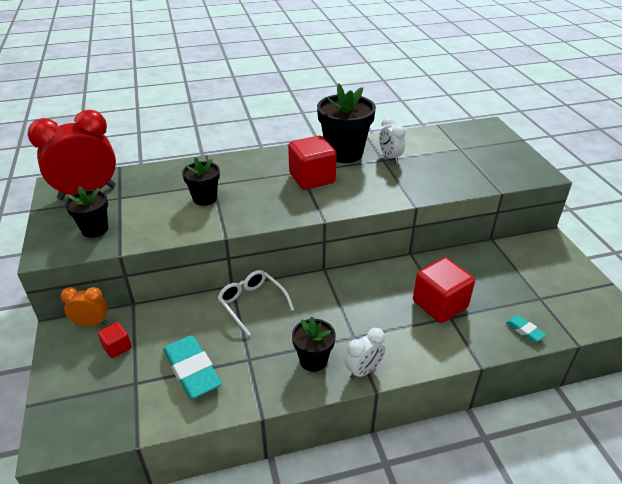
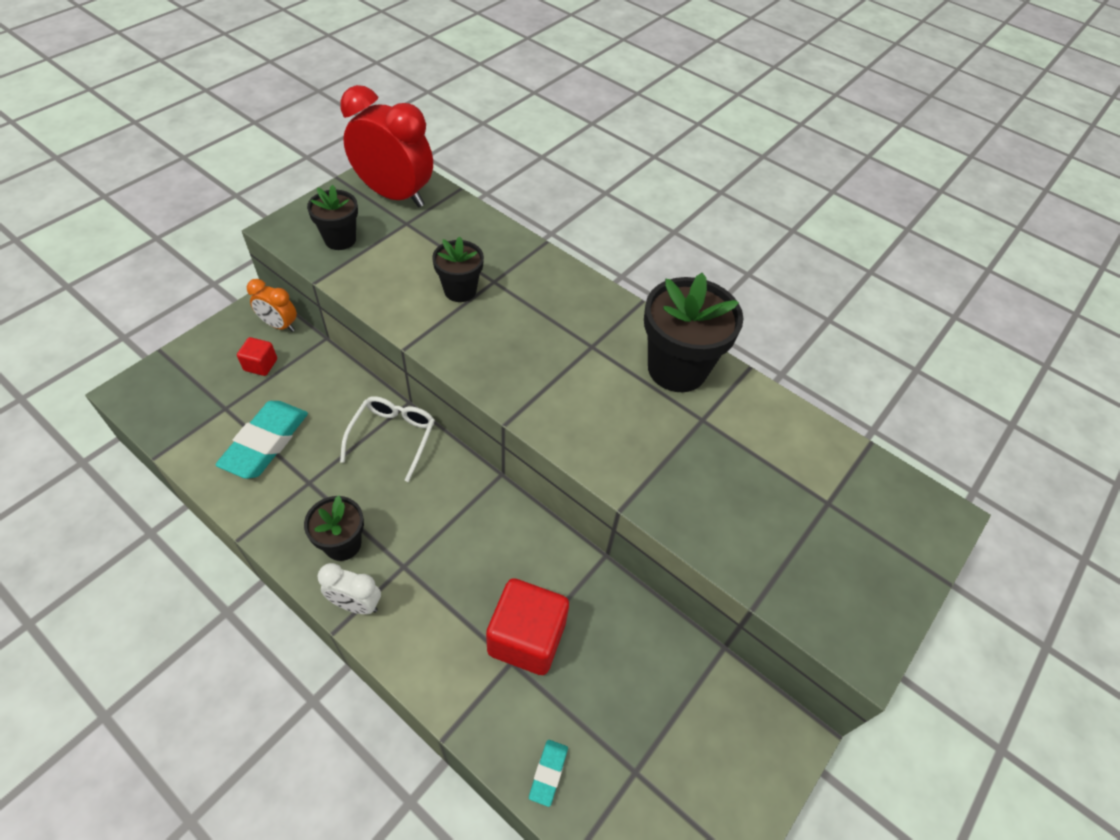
camera: 50 degrees right, 15 degrees up
orange clock [61,287,108,326] -> orange clock turned 150 degrees clockwise [247,279,297,332]
red cube [288,136,337,190] -> none
white clock [379,117,406,163] -> none

